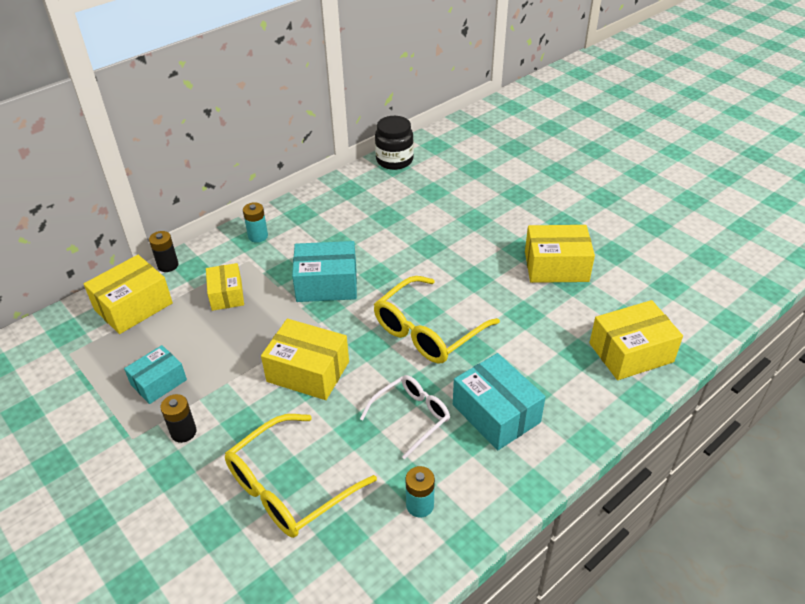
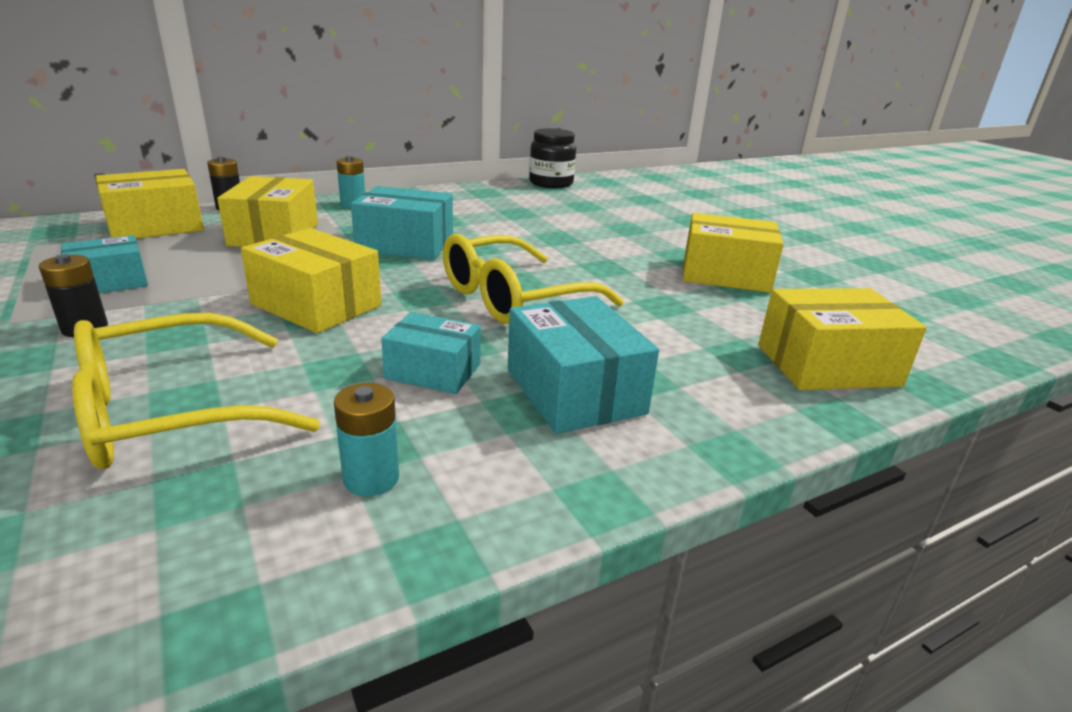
camera: 10 degrees right, 15 degrees down
yellow box [206,263,244,311] -> yellow box [217,176,318,247], size x1.54
white glasses [360,375,450,460] -> turquoise box [381,312,481,394]

